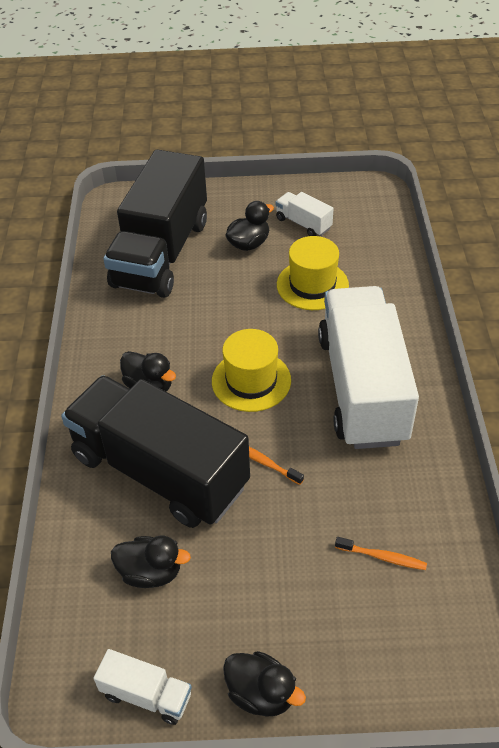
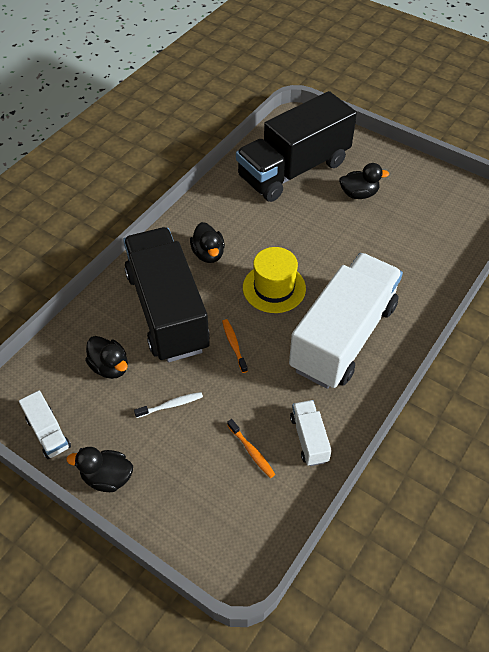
camera: 35 degrees right, 5 degrees up
black duck [223,651,306,717] -> black duck turned 120 degrees clockwise [67,447,133,492]
white truck [275,192,334,236] -> white truck moved to [290,400,332,466]
yellow hat [277,236,349,310] -> none
none -> white toothbrush [134,392,203,418]

